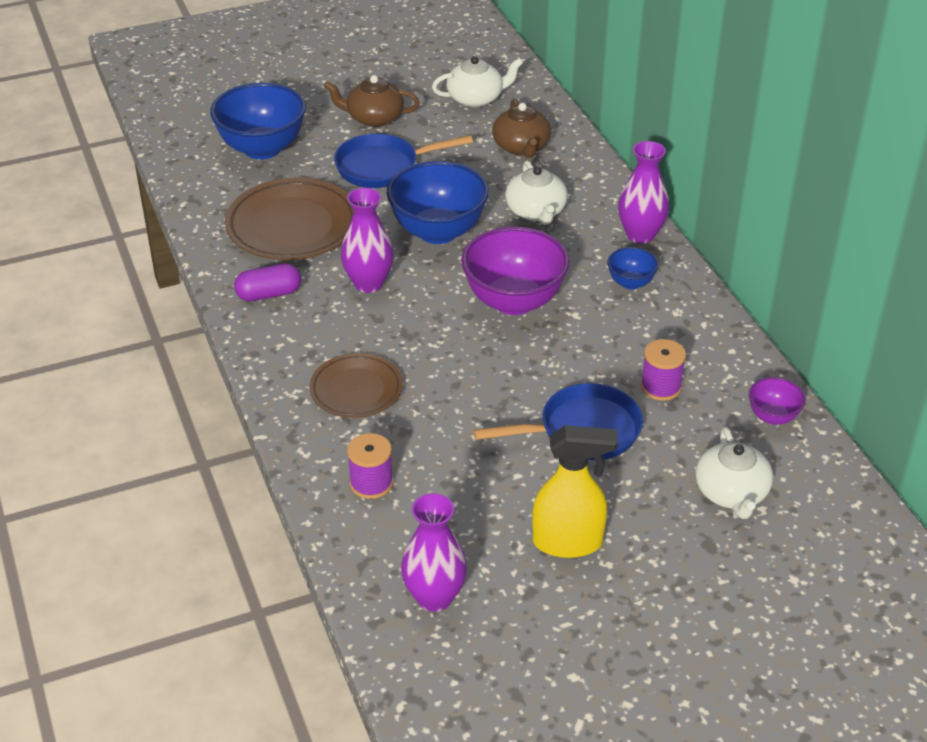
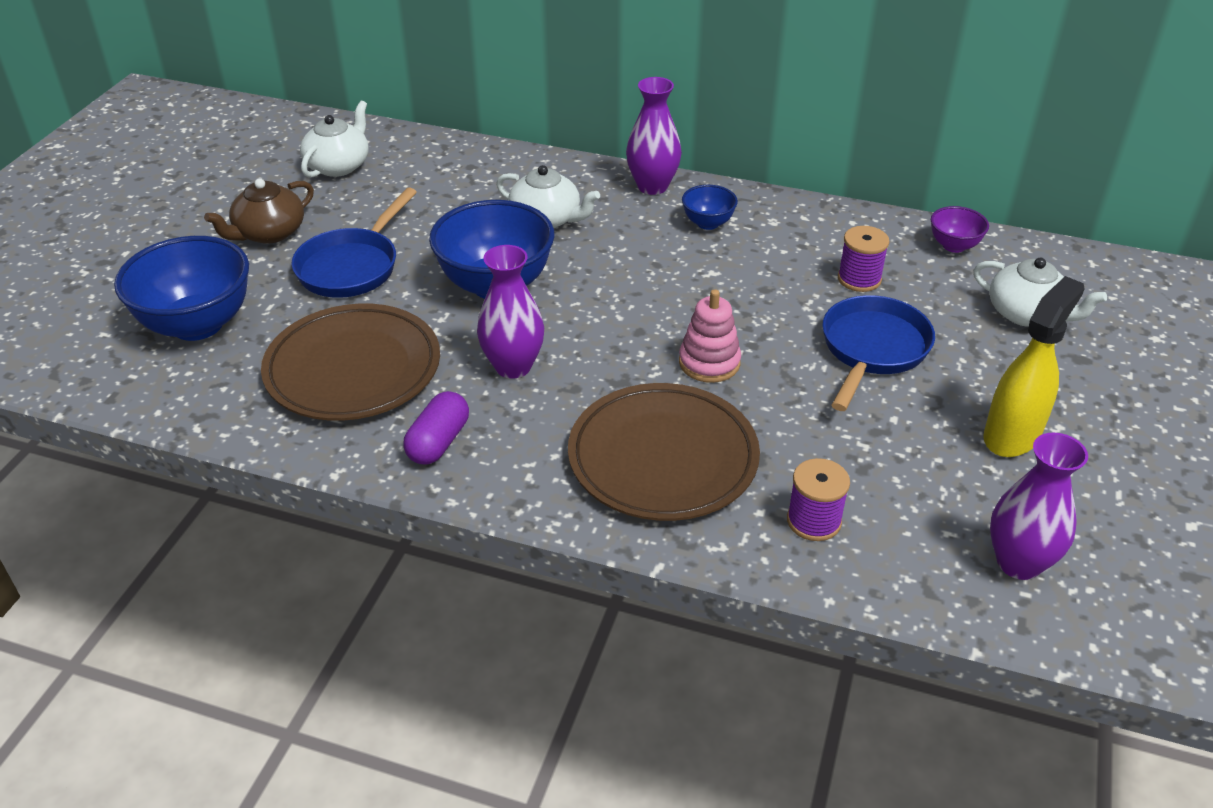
camera: 50 degrees left, 0 degrees up
brown plate [310,353,403,418] -> brown plate [568,383,760,521], size x1.62
purple bowl [461,226,569,315] -> none
brown teapot [492,99,551,158] -> none
none -> pink stacking toy [679,289,741,383]

